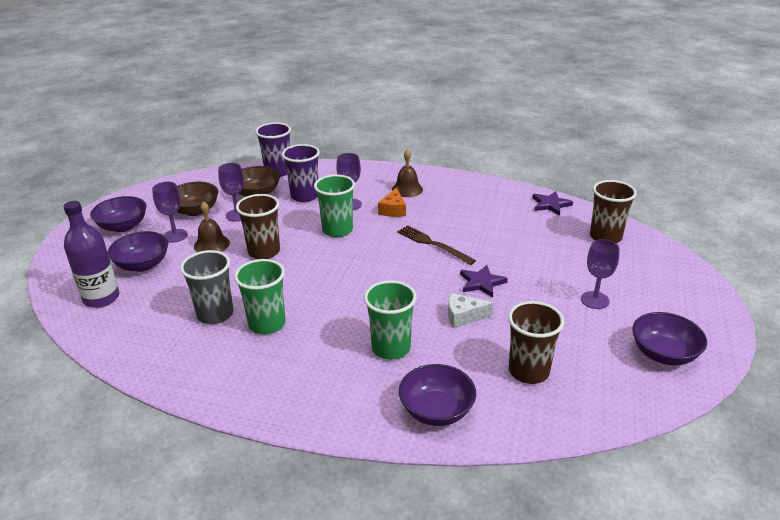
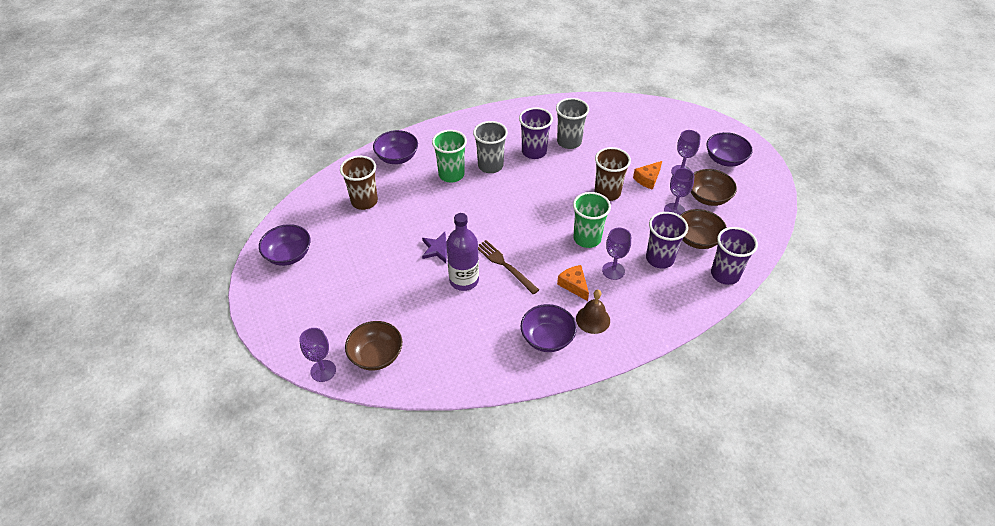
camera: 140 degrees right, 15 degrees up
purple bottle [63,201,119,308] -> purple bottle moved to [446,213,479,291]
purple bowl [108,231,168,272] -> purple bowl moved to [521,304,577,352]
brown bell [194,201,230,252] -> orange cheese [633,161,662,190]
green cup [234,259,285,334] -> purple cup [519,107,553,159]
brown fork [397,225,476,265] -> brown fork turned 135 degrees counterclockwise [478,240,539,295]
white cheese [448,293,494,328] -> none
purple star [533,191,573,216] -> none
purple goblet [581,239,620,309] -> purple goblet moved to [299,328,336,382]
brown cup [590,180,637,243] -> brown bowl [345,321,402,370]
none -> grey cup [473,121,508,173]

